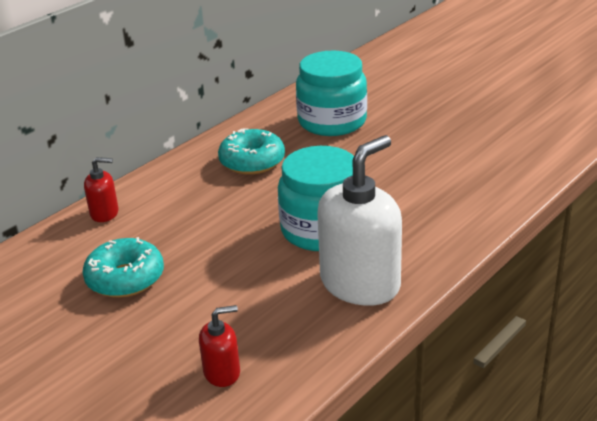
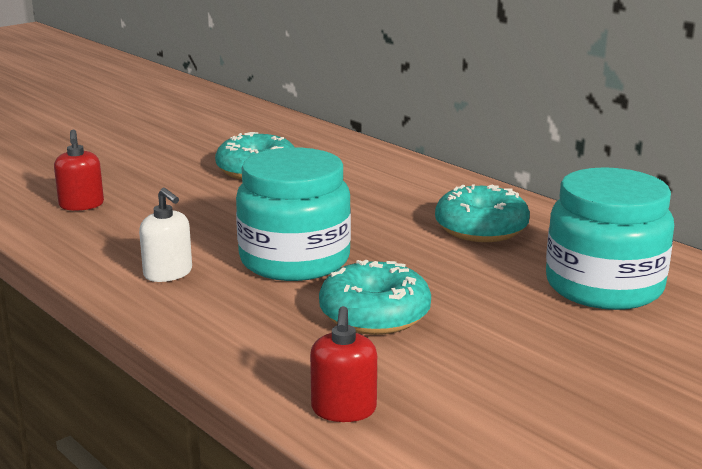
camera: 95 degrees right, 10 degrees down
red soap dispenser [84,157,118,222] -> red soap dispenser moved to [310,306,377,422]
white soap dispenser [317,135,402,306] -> white soap dispenser [139,188,192,282], size x0.47
none -> turquoise donut [319,260,431,335]

